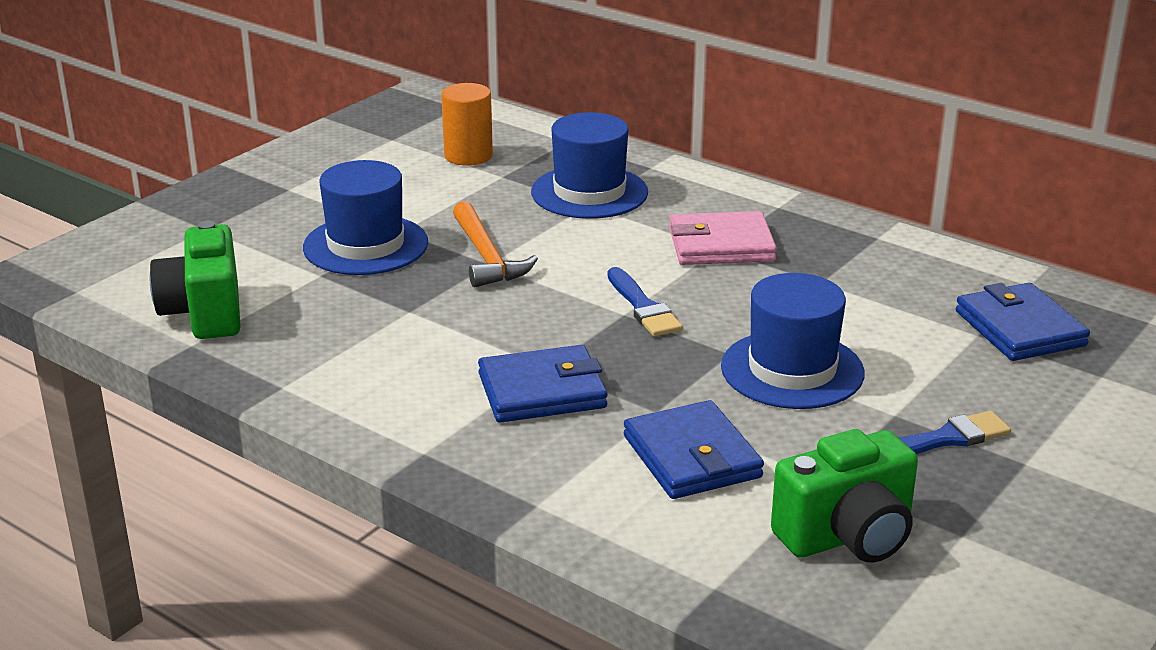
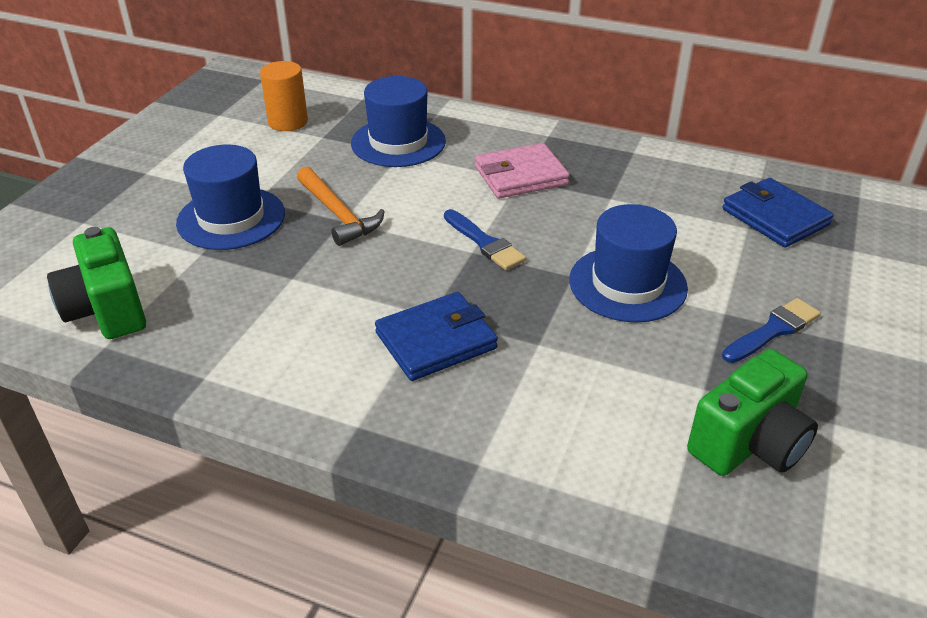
camera: 15 degrees left, 10 degrees up
blue wallet [624,400,764,499] -> none

